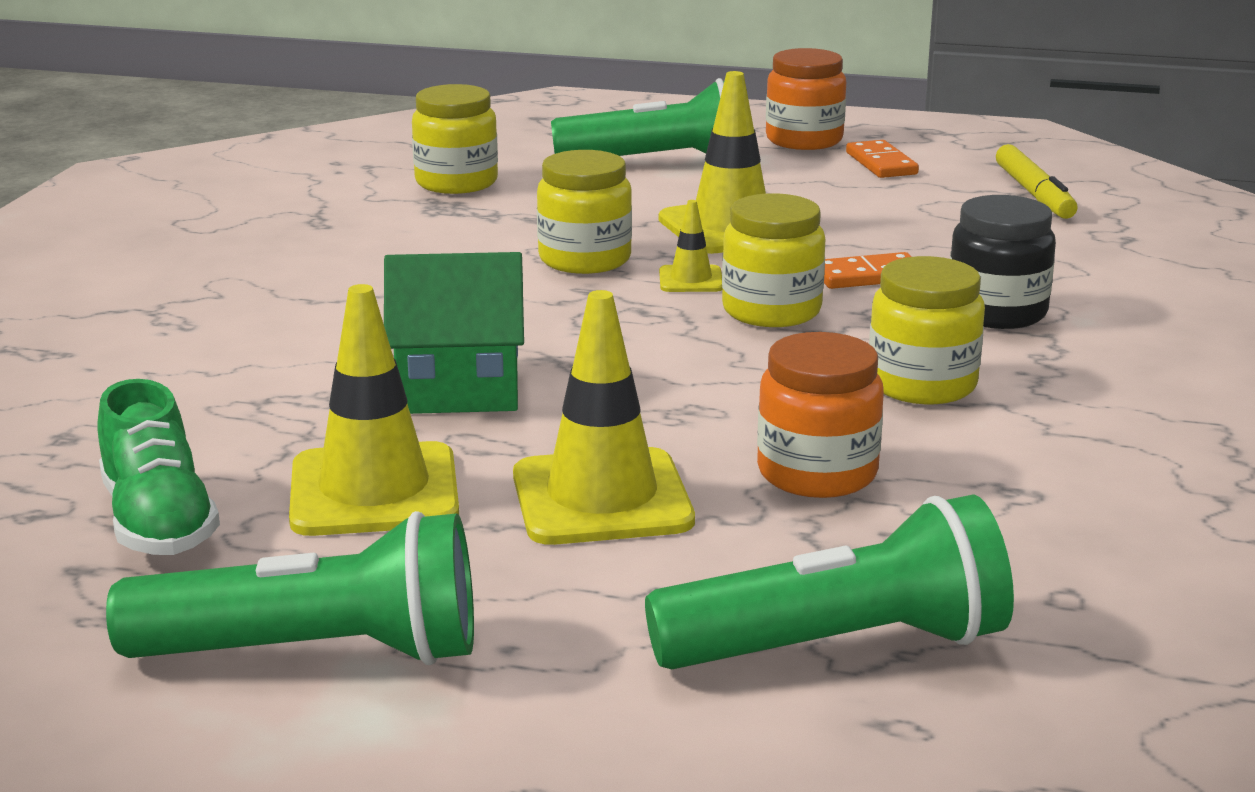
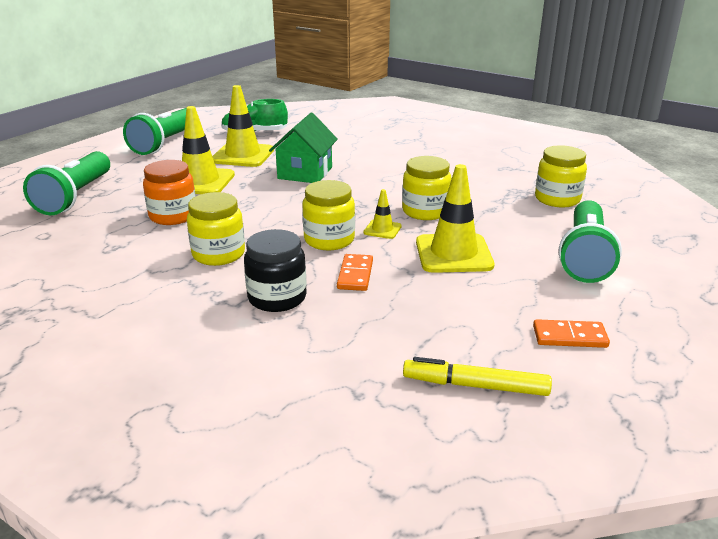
camera: 110 degrees right, 5 degrees up
orange jar [766,48,846,150] -> none

